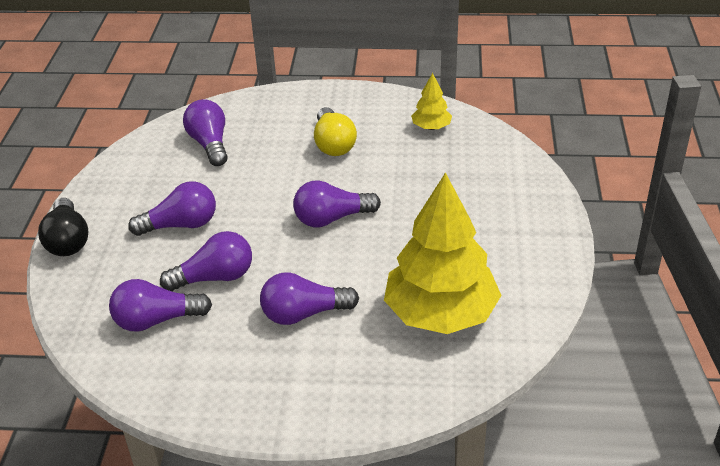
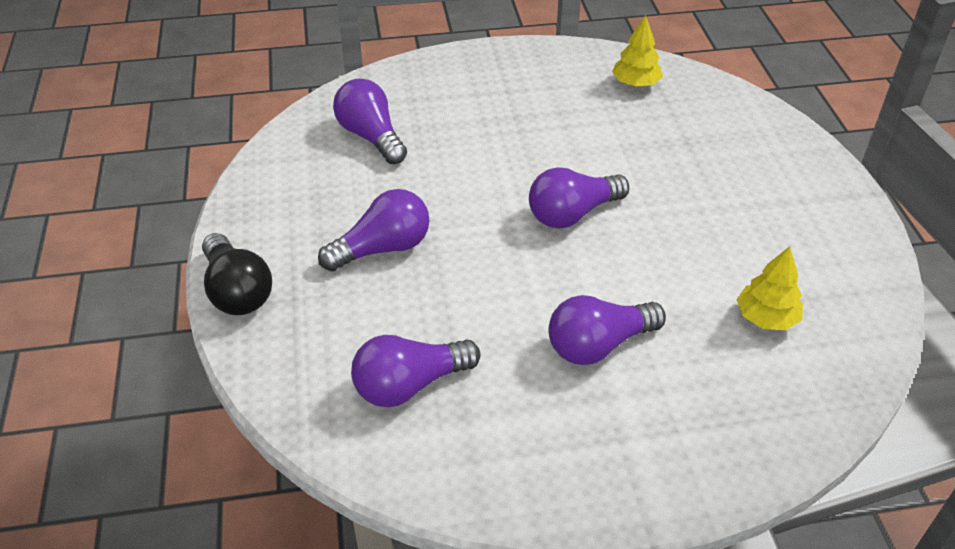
camera: 15 degrees left, 5 degrees up
purple light bulb [160,231,252,291] -> none
yellow light bulb [314,107,357,156] -> none
yellow tree [384,172,502,334] -> yellow tree [737,246,803,330], size x0.45

